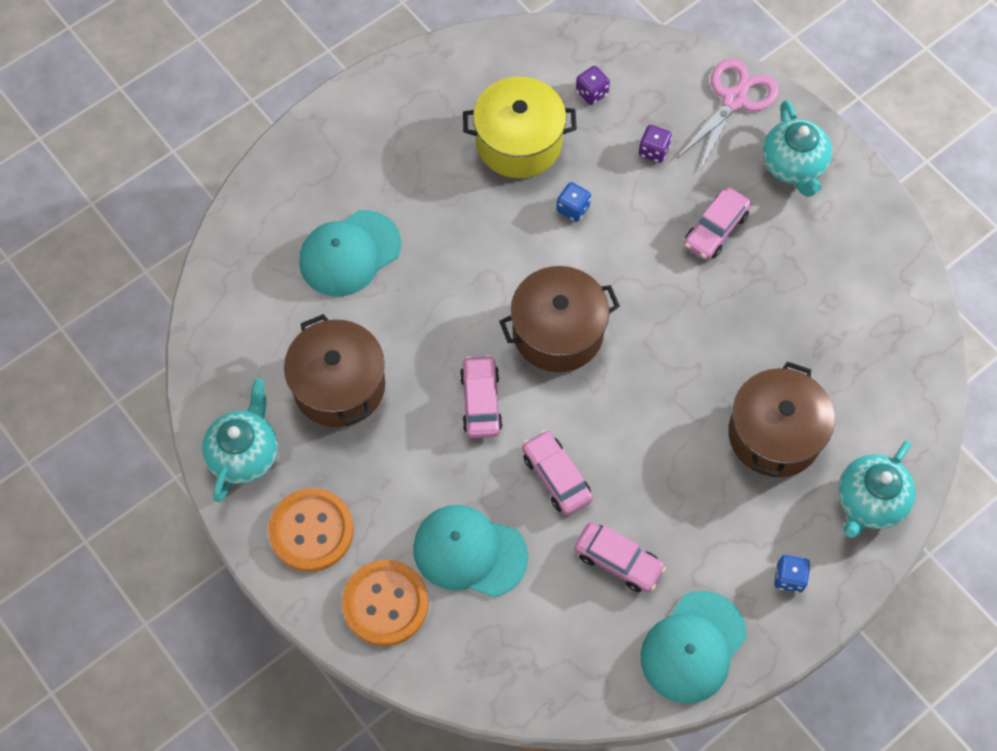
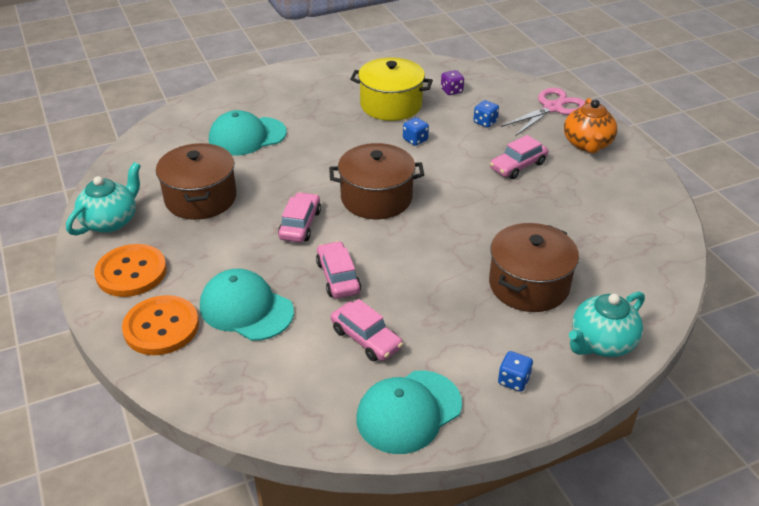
camera: 15 degrees right, 25 degrees down
purple dice [639,125,672,163] -> blue dice [473,100,499,128]
turquoise teapot [762,100,832,197] -> orange teapot [564,98,617,153]

